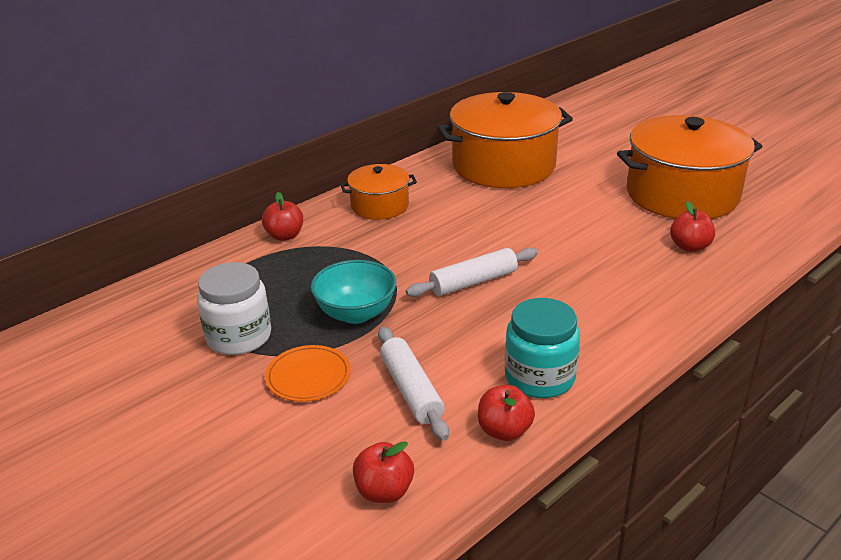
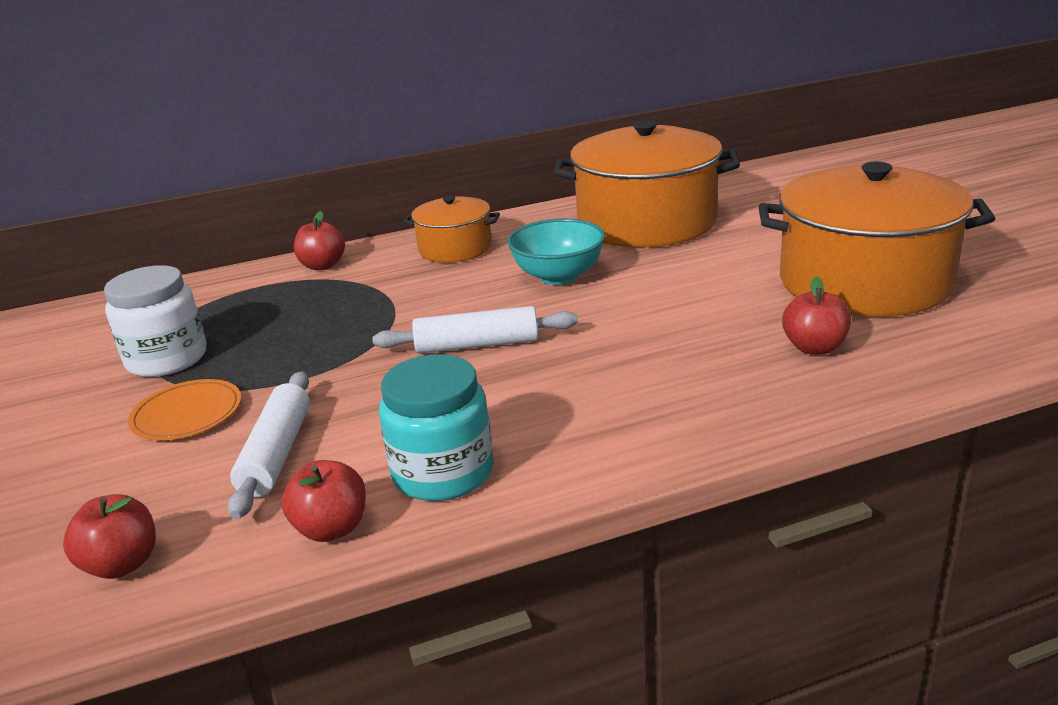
camera: 25 degrees right, 5 degrees down
turquoise bowl [311,260,396,324] -> turquoise bowl moved to [507,219,605,285]

